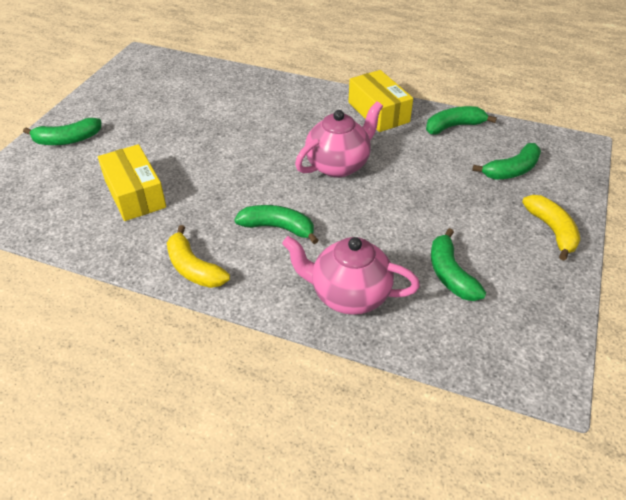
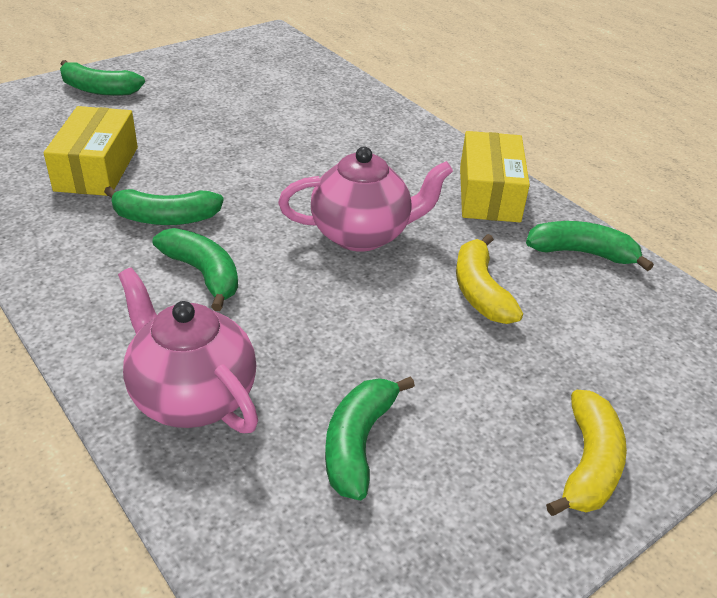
camera: 30 degrees right, 5 degrees down
yellow banana [167,225,230,288] -> yellow banana moved to [456,234,523,324]
green banana [472,143,541,180] -> green banana moved to [104,186,224,225]

